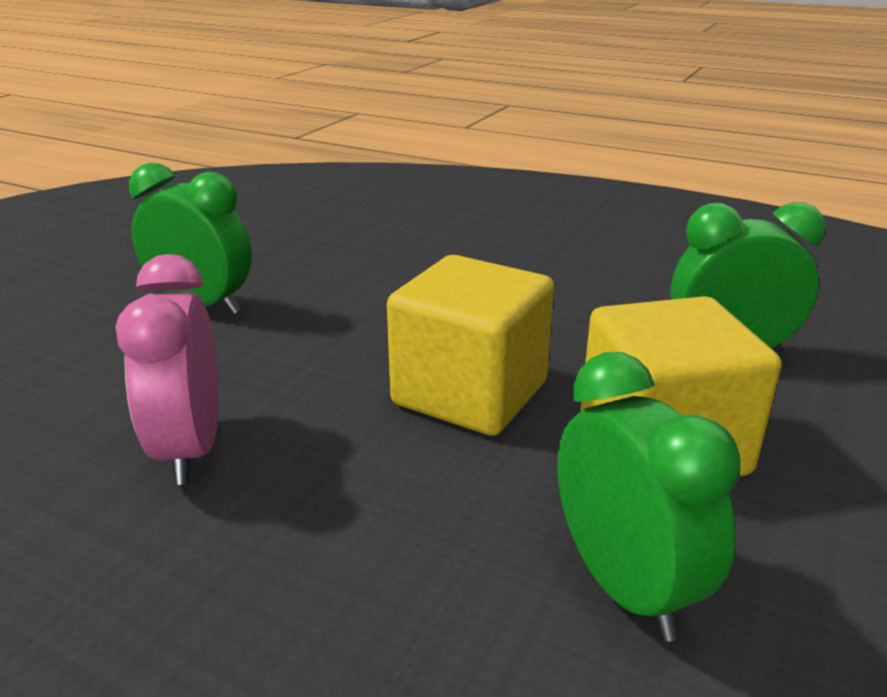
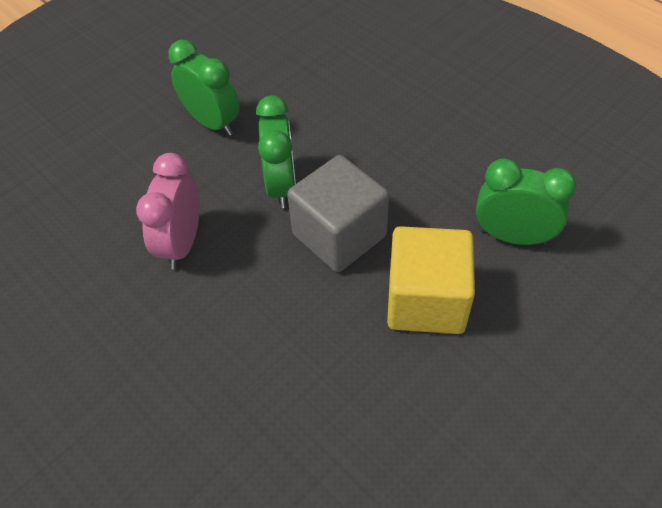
camera: 20 degrees right, 25 degrees up
yellow cube [387,255,554,436] -> grey cube [287,155,389,272]
green clock [557,352,741,642] -> green clock moved to [256,96,296,208]

